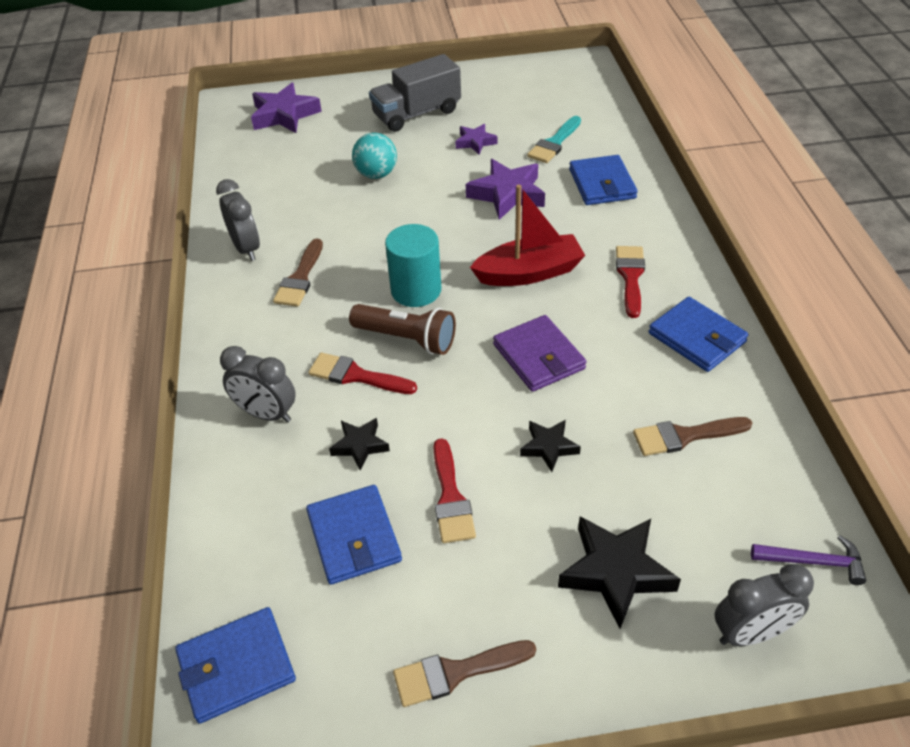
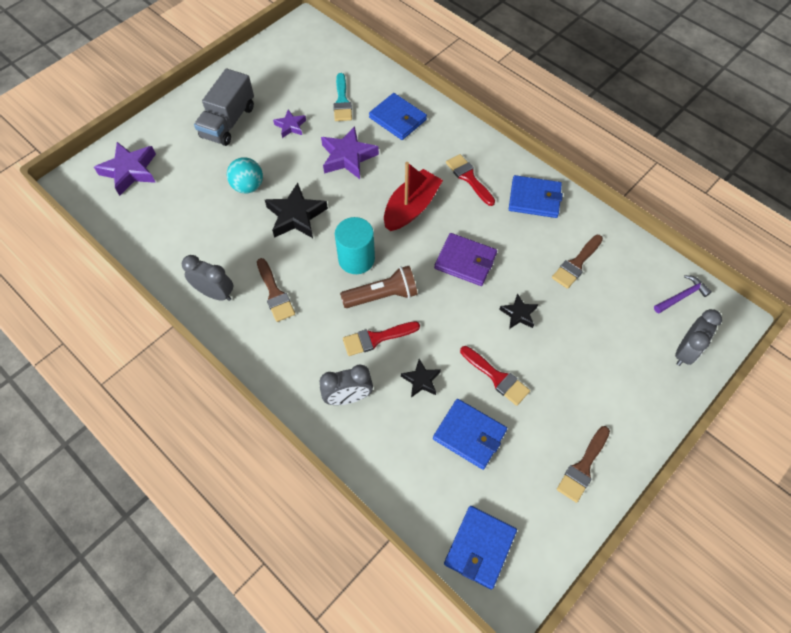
camera: 40 degrees left, 15 degrees up
black star [558,516,681,629] -> black star moved to [265,183,328,238]

